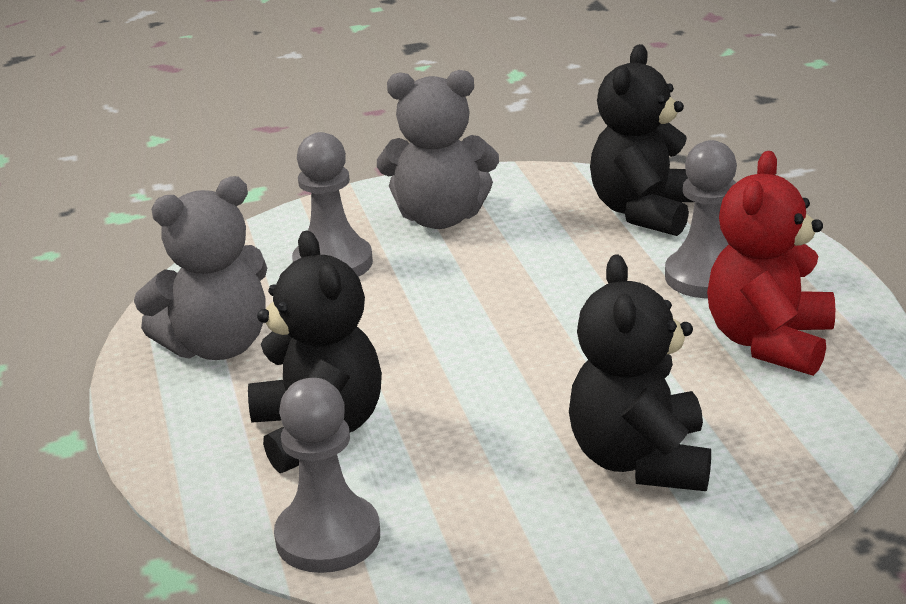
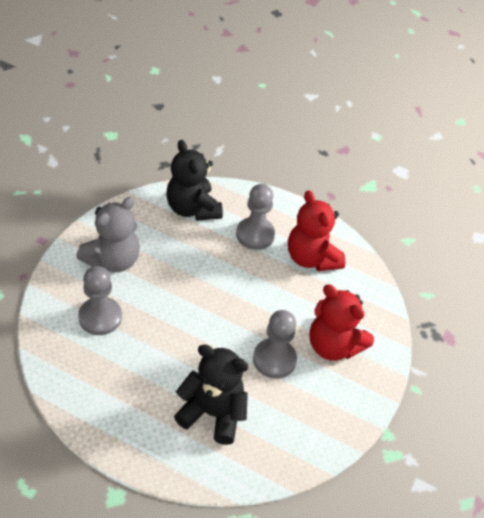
camera: 55 degrees left, 20 degrees up
grey teddy bear [134,176,267,360] -> none
grey pawn [274,378,380,573] -> grey pawn moved to [253,310,297,379]
black teddy bear [569,255,711,491] -> red teddy bear [309,284,374,361]

